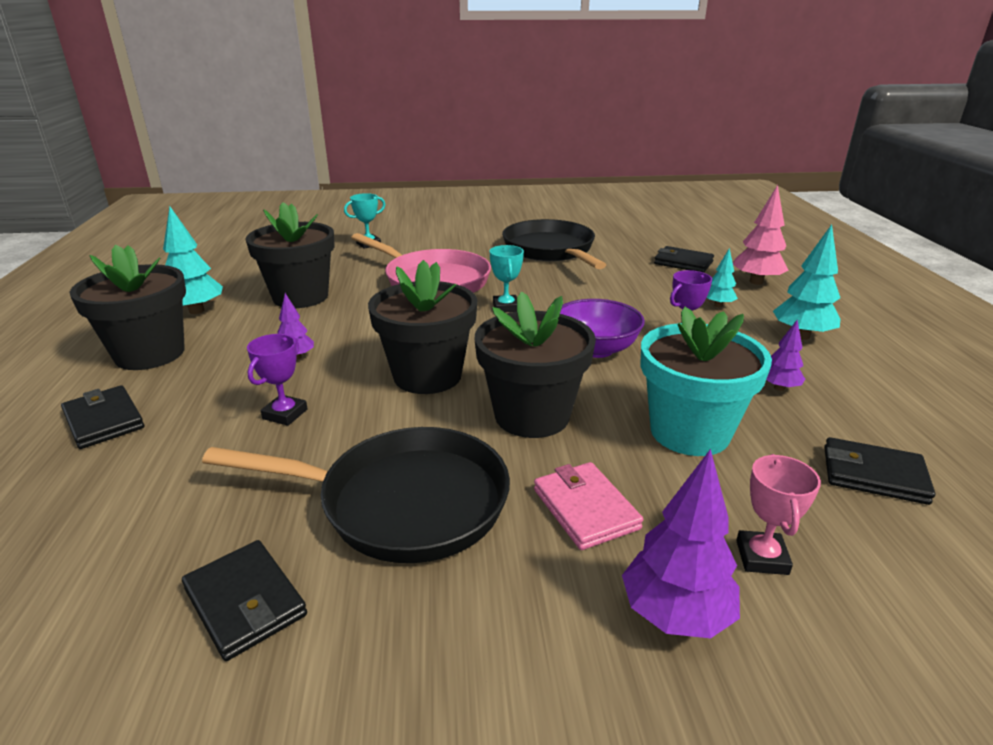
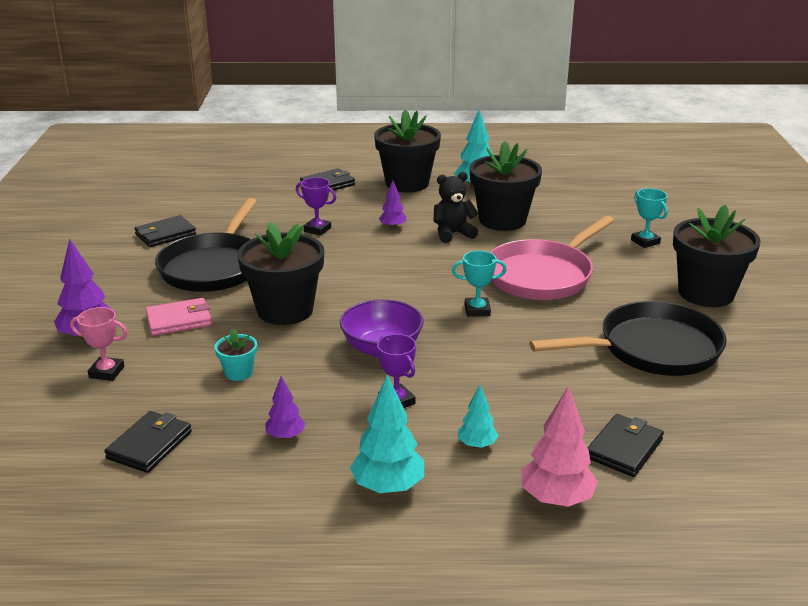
camera: 95 degrees right, 0 degrees up
black flower pot [368,260,477,394] -> black flower pot moved to [673,205,761,307]
turquoise flower pot [641,307,772,456] -> turquoise flower pot [215,329,257,381], size x0.45
none -> black teddy bear [433,172,478,243]

